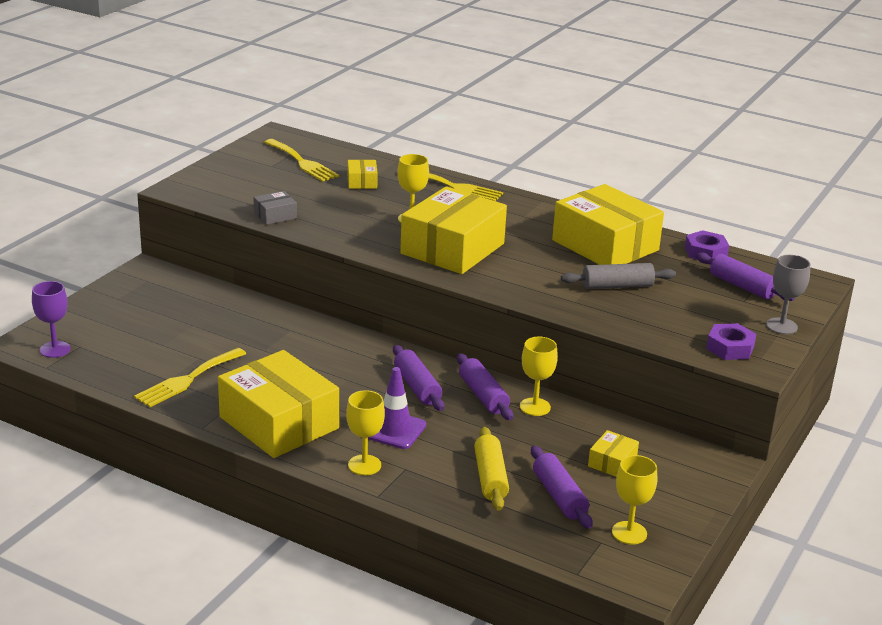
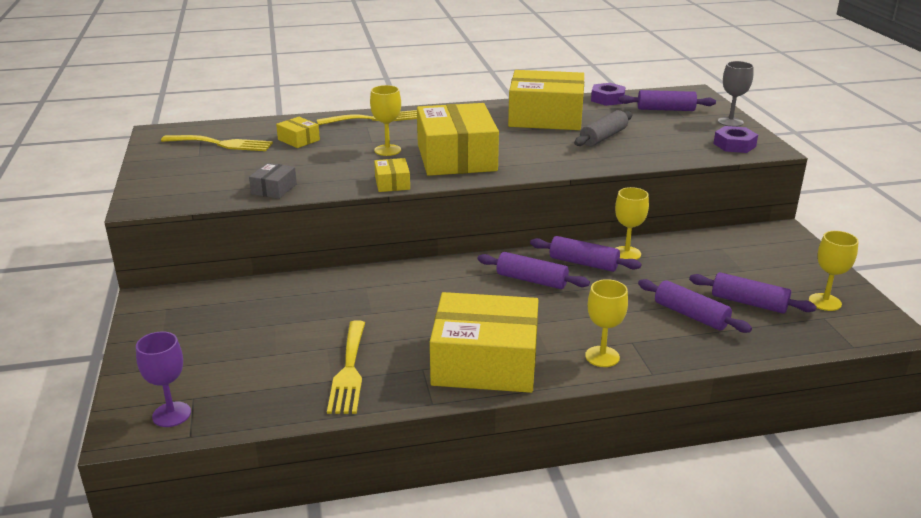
camera: 40 degrees left, 0 degrees up
purple traffic cone [368,367,426,449] -> none
yellow rolling pin [474,427,509,511] -> purple rolling pin [638,279,752,333]
yellow box [588,430,639,477] -> yellow box moved to [374,158,410,192]

